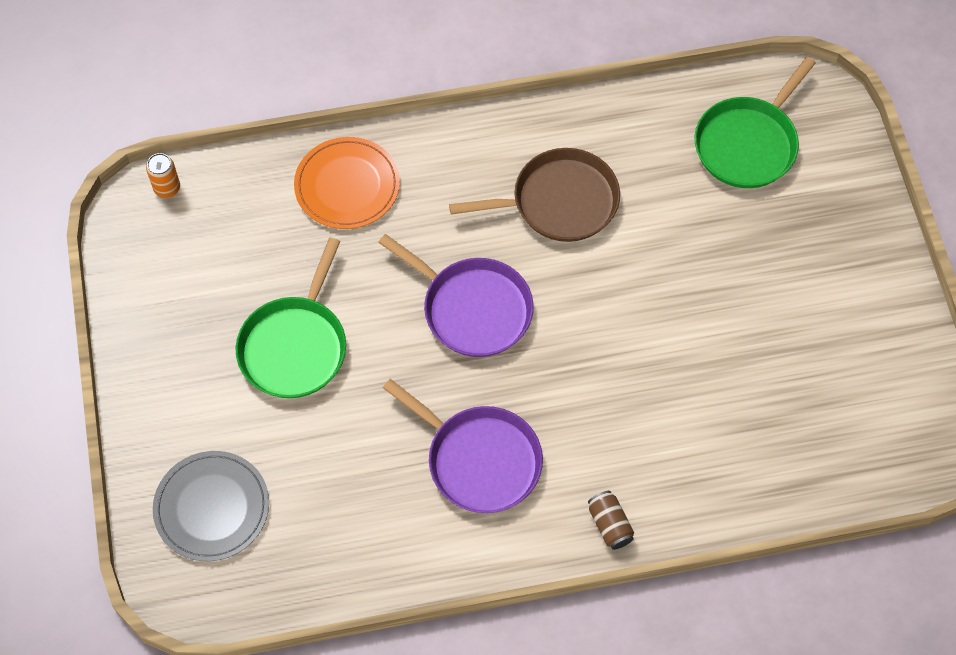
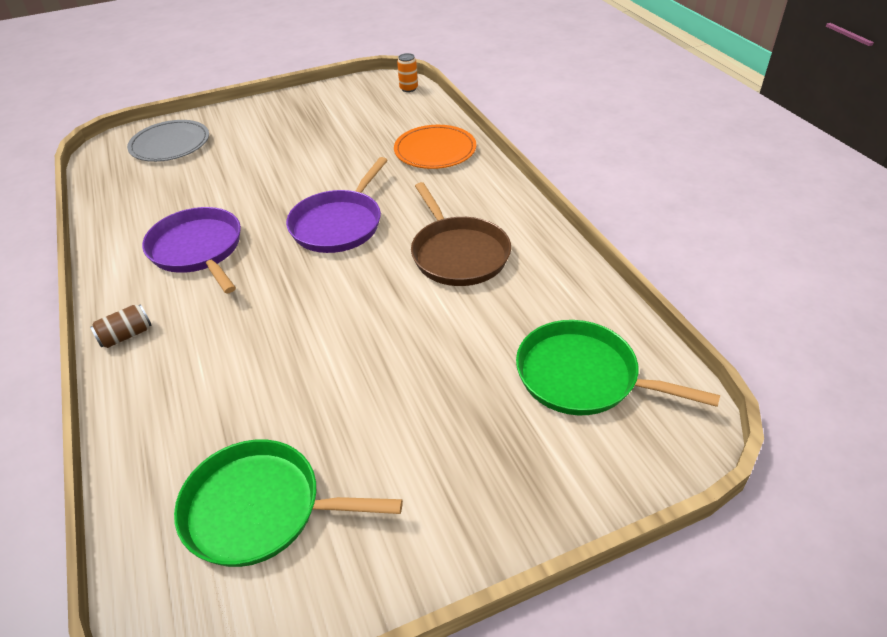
camera: 80 degrees right, 20 degrees down
green pan [236,238,346,398] -> green pan moved to [174,440,403,567]
purple pan [383,379,543,513] -> purple pan turned 120 degrees clockwise [142,207,241,293]

